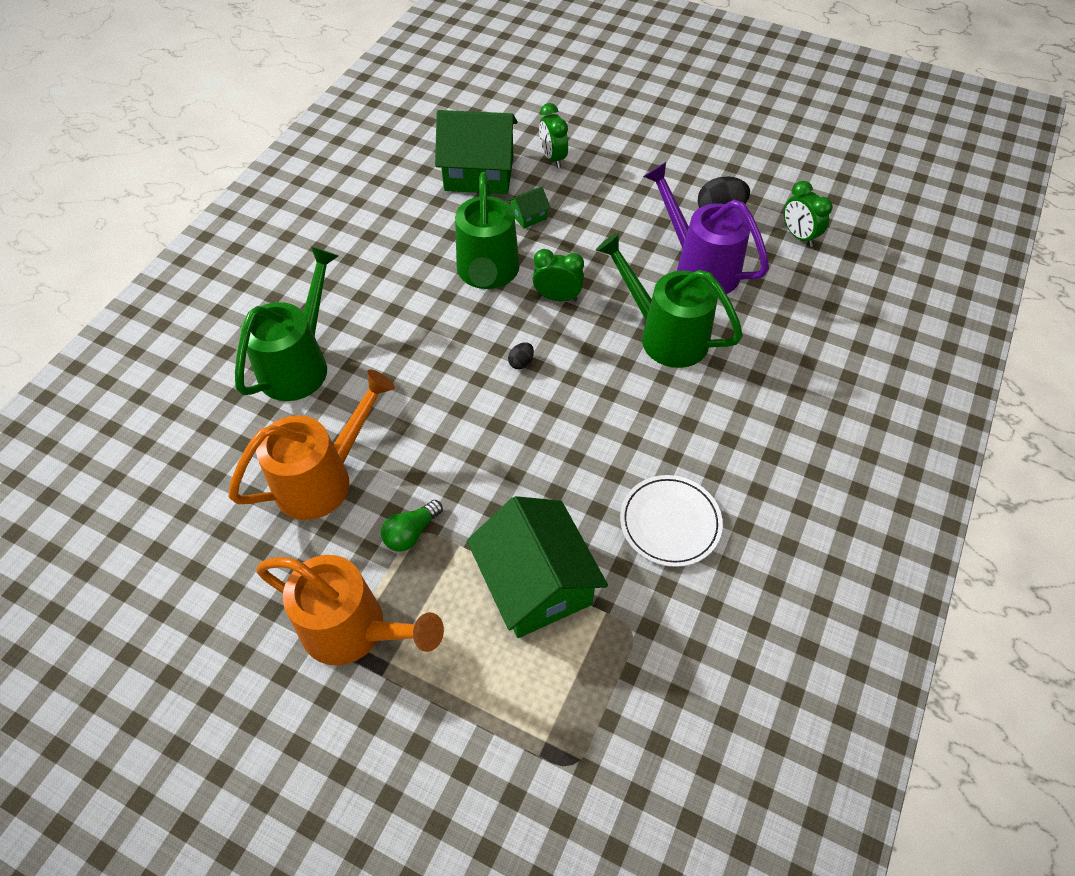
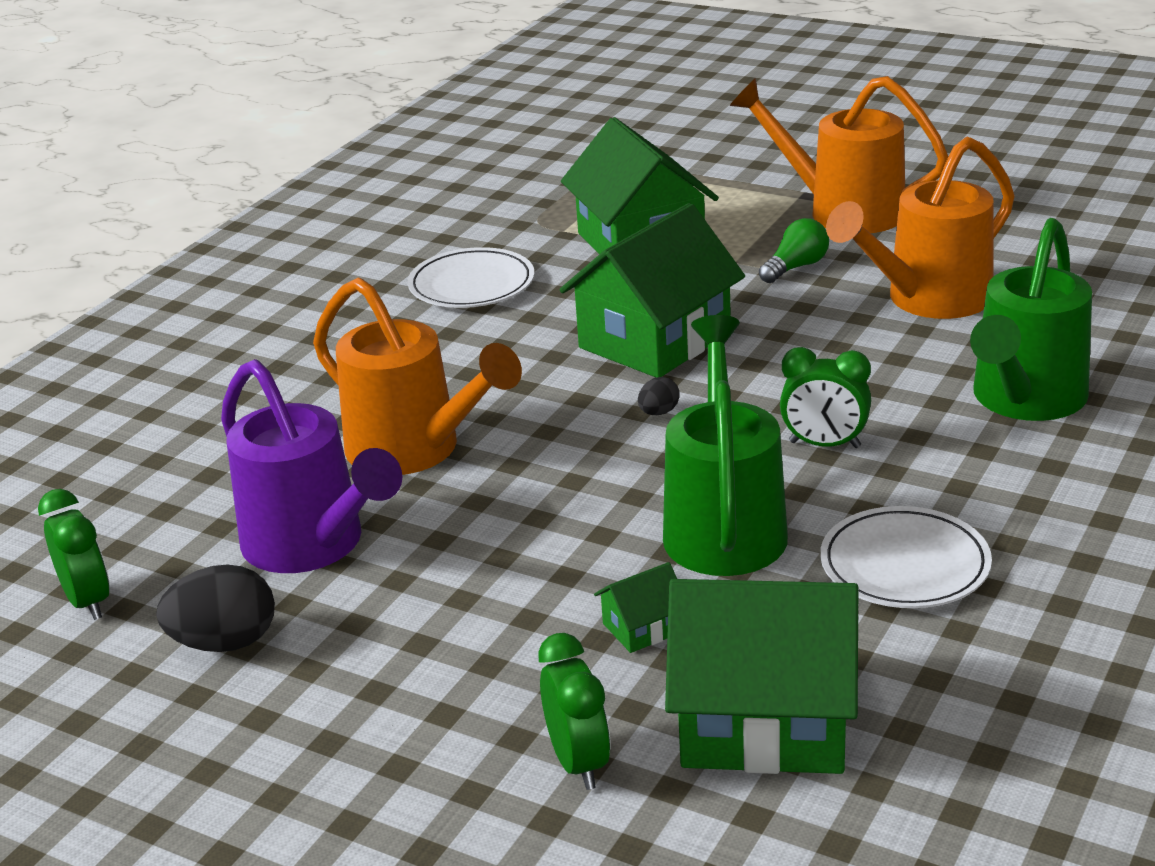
camera: 175 degrees left, 25 degrees down
green clock [533,249,584,301] -> green clock moved to [780,347,871,448]
green watering can [596,233,743,368] -> orange watering can [313,277,522,475]
none -> green house [560,203,745,378]
none -> white plate [820,506,992,608]

